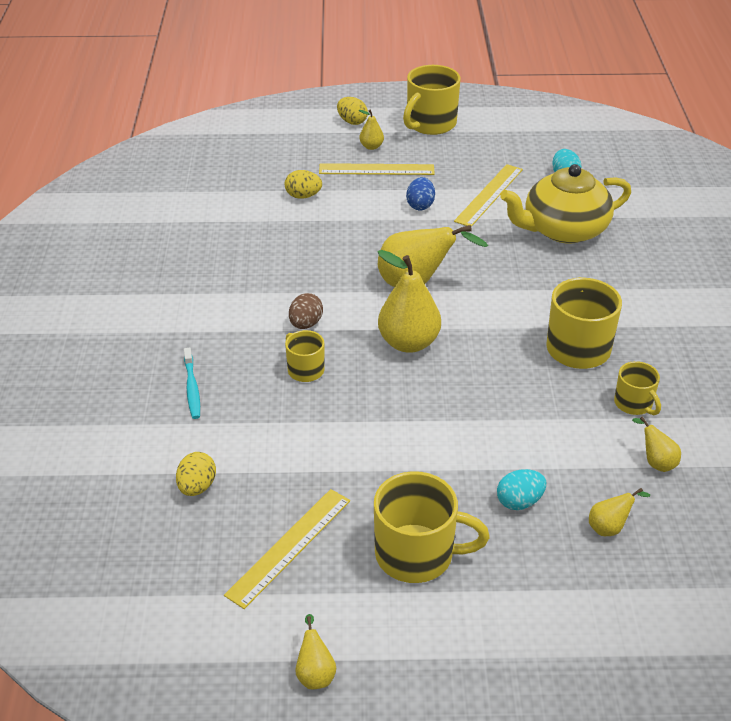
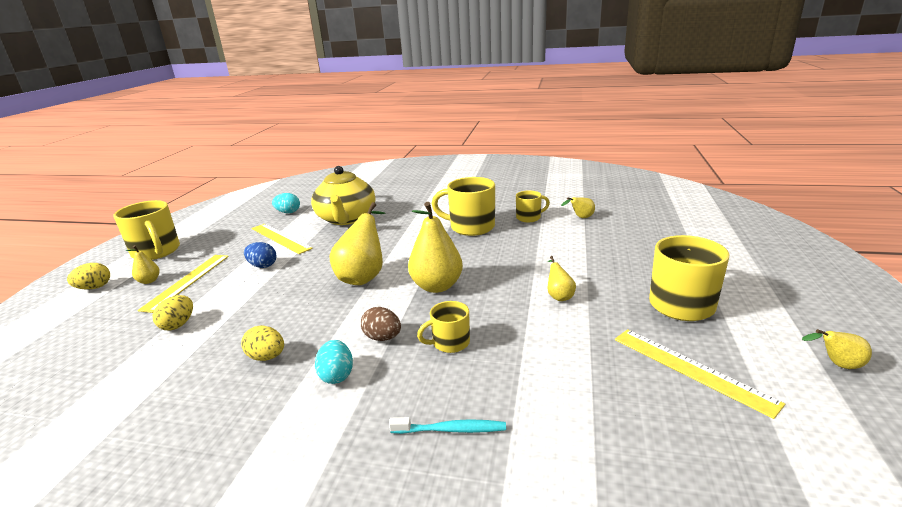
camera: 75 degrees left, 15 degrees down
yellow egg [176,452,216,496] -> yellow egg moved to [241,325,284,361]
turquoise egg [497,469,546,510] -> turquoise egg moved to [315,340,353,384]
yellow pear [589,488,650,536] -> yellow pear moved to [548,256,576,301]

